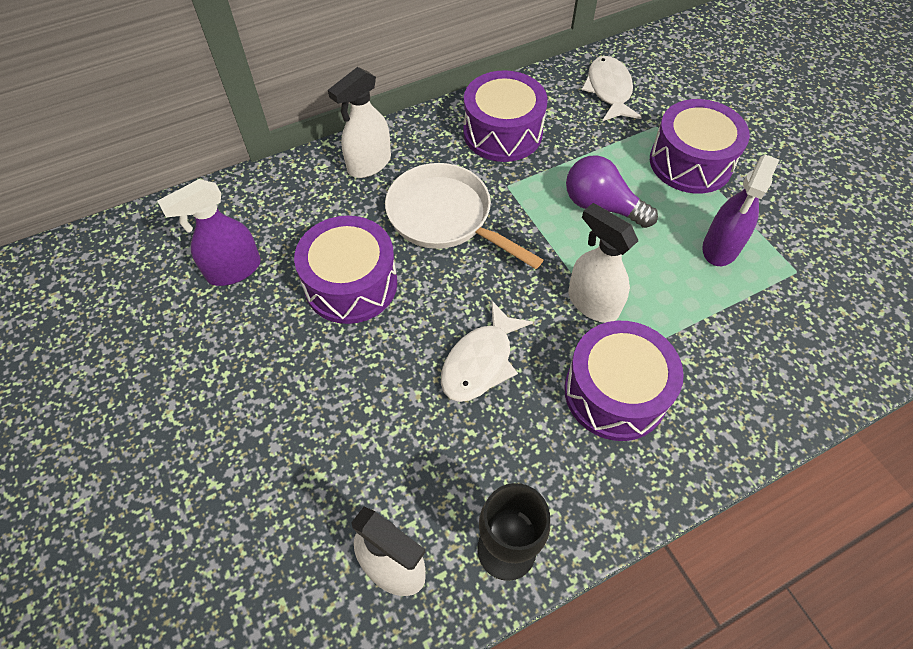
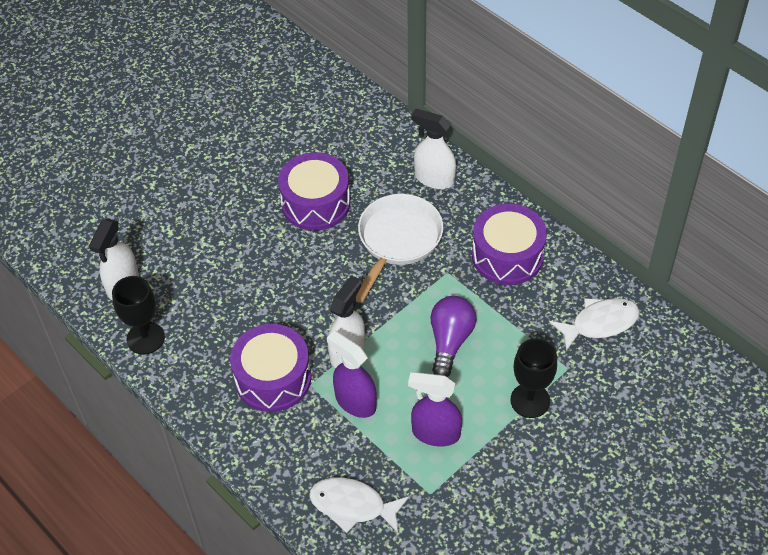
camera: 75 degrees right, 5 degrees down
purple spray bottle [158,179,261,286] -> purple spray bottle moved to [327,330,377,418]
white fish [441,301,533,402] -> white fish moved to [309,477,409,533]
purple drum [650,99,750,194] -> black goblet [510,338,557,418]

